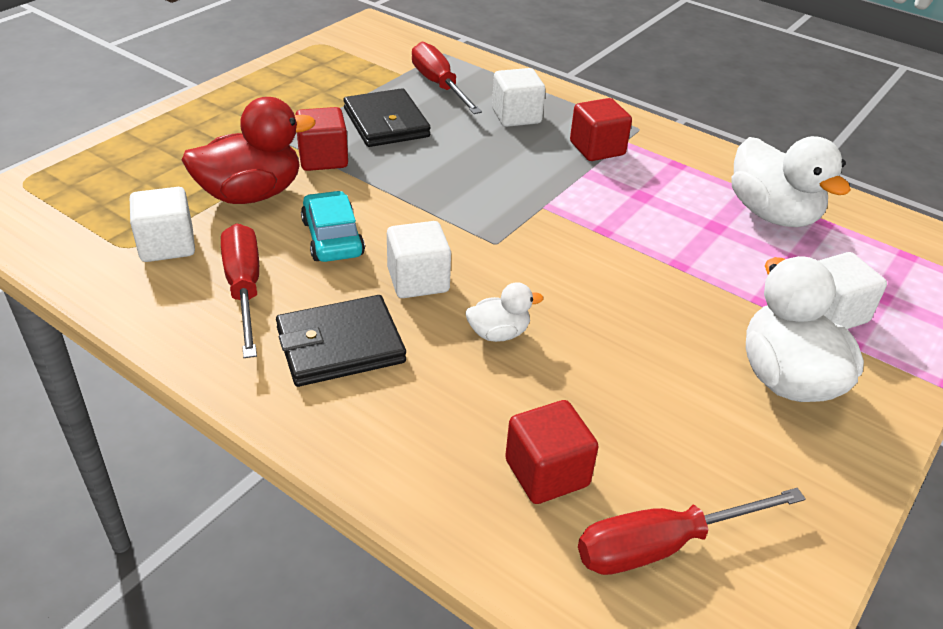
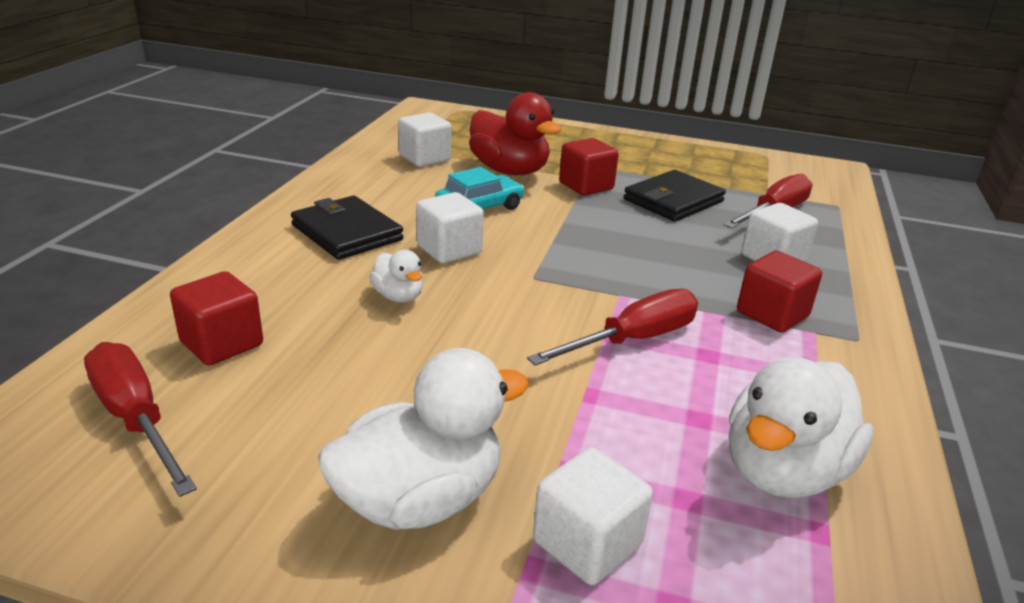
camera: 70 degrees right, 10 degrees down
red screwdriver [221,223,259,358] -> red screwdriver moved to [527,289,698,365]

